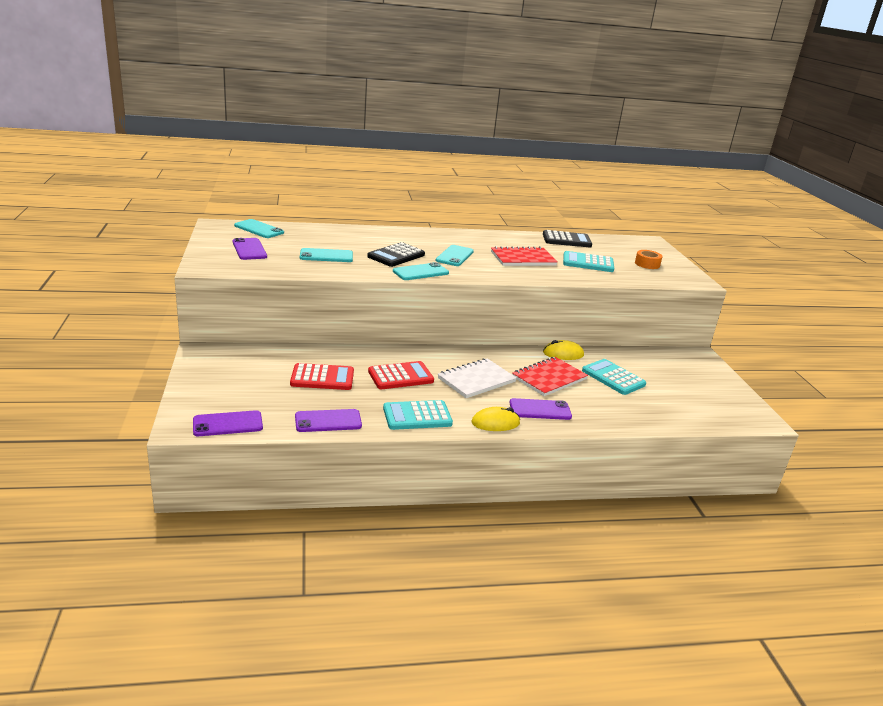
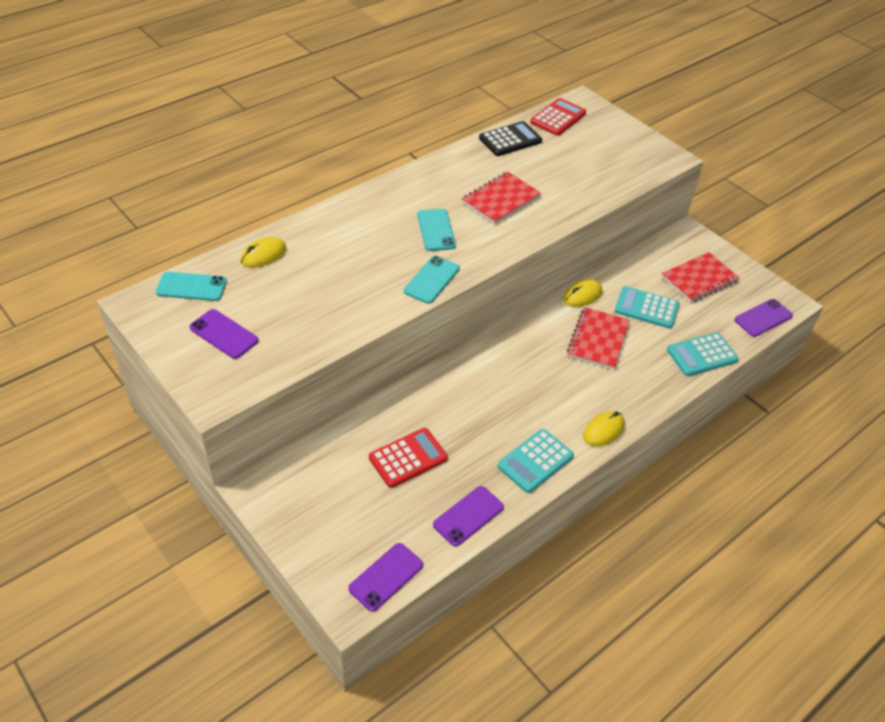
camera: 30 degrees left, 20 degrees up
turquoise phone [300,248,353,262] -> none
black calculator [367,242,425,267] -> none
red calculator [368,361,434,389] -> red calculator moved to [530,98,586,136]
white notebook [438,358,517,398] -> none
purple phone [509,398,572,420] -> purple phone moved to [735,299,793,337]
turquoise calculator [563,251,614,272] -> turquoise calculator moved to [667,332,739,376]
orange tape [635,250,662,269] -> none
none -> yellow mouse [241,237,286,268]
none -> red notebook [661,252,739,303]

